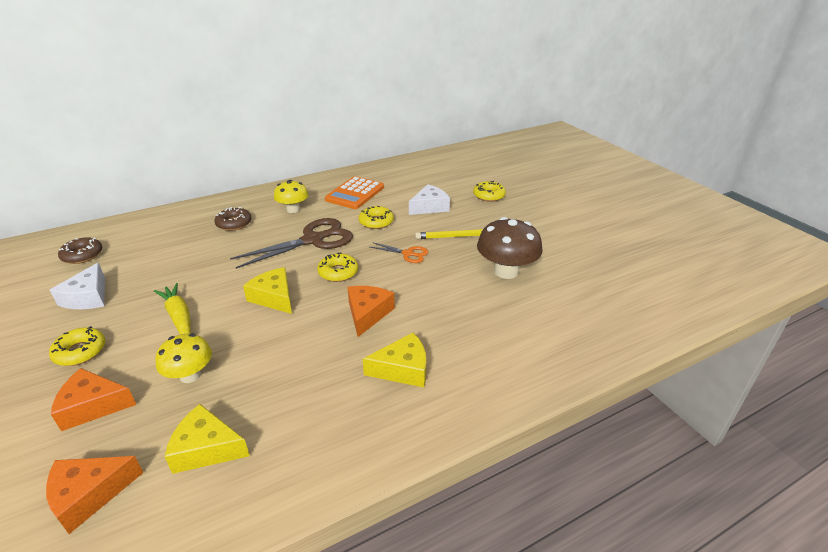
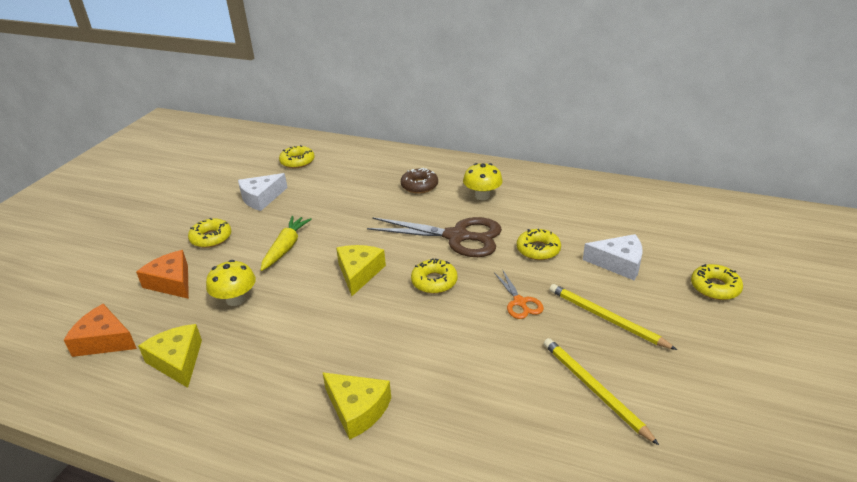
camera: 50 degrees right, 0 degrees up
brown donut [58,237,102,264] -> yellow donut [279,145,315,168]
orange calculator [325,176,384,209] -> none
orange cheese [347,286,395,337] -> none
brown mushroom [477,217,543,279] -> yellow pencil [544,338,659,445]

